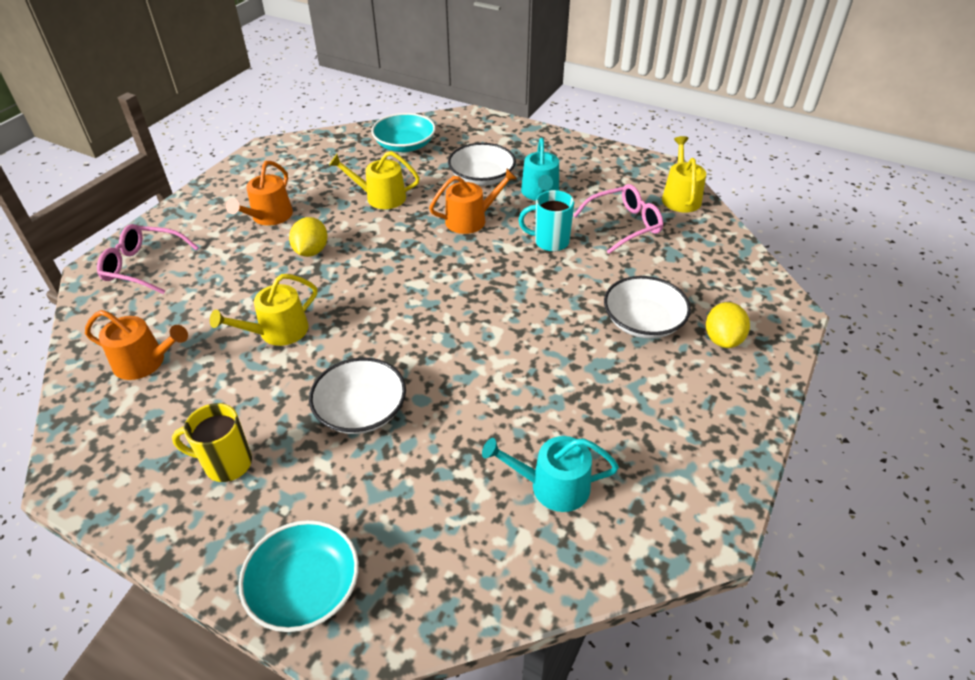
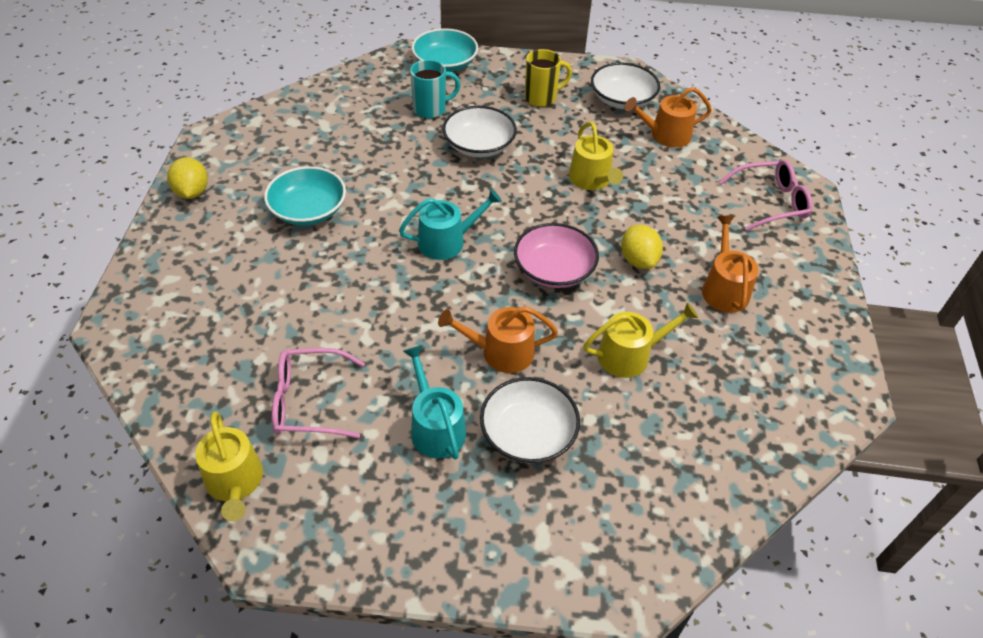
camera: 155 degrees right, 5 degrees up
yellow watering can [210,274,317,346] -> yellow watering can turned 135 degrees clockwise [569,121,623,190]
turquoise bowl [371,113,436,152] -> turquoise bowl moved to [264,166,346,225]
orange watering can [429,169,517,234] -> orange watering can turned 45 degrees clockwise [438,307,558,373]
turquoise watering can [482,436,619,512] -> turquoise watering can moved to [399,189,502,260]
turquoise mug [519,190,574,252] -> turquoise mug moved to [410,60,461,118]
pink glasses [573,184,663,254] -> pink glasses turned 45 degrees clockwise [272,348,365,438]
white bowl [604,276,691,339] -> white bowl moved to [591,63,660,109]
yellow lemon [706,302,750,348] -> yellow lemon moved to [167,157,208,199]
none -> pink bowl [514,223,599,288]

